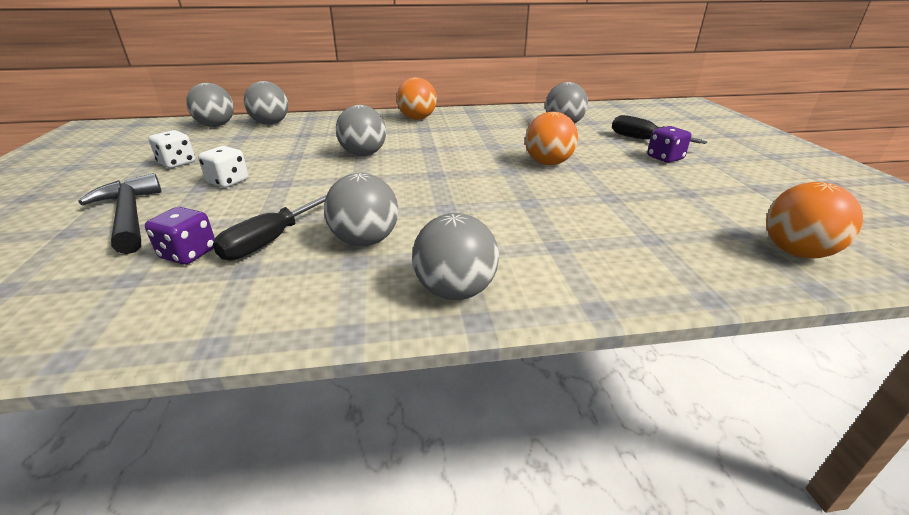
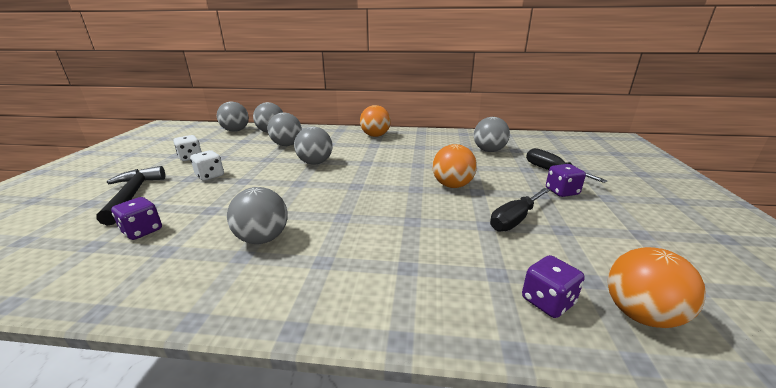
camera: 15 degrees right, 5 degrees down
black screwdriver [213,194,327,260] -> black screwdriver moved to [490,188,550,232]
grey ball [412,213,499,300] -> grey ball moved to [267,113,302,146]
none -> purple dice [522,255,585,318]

